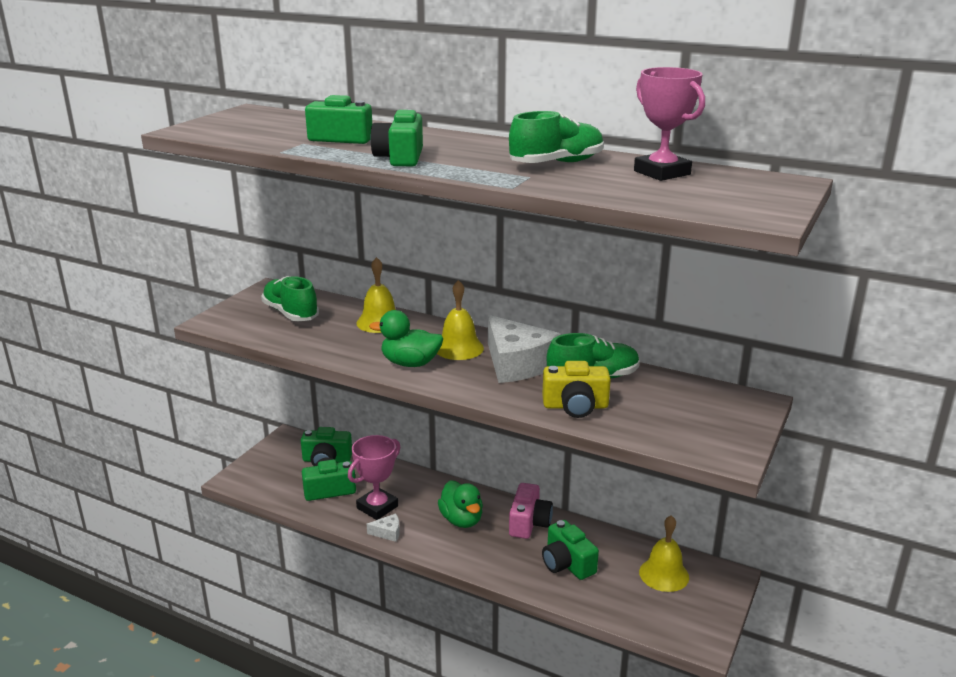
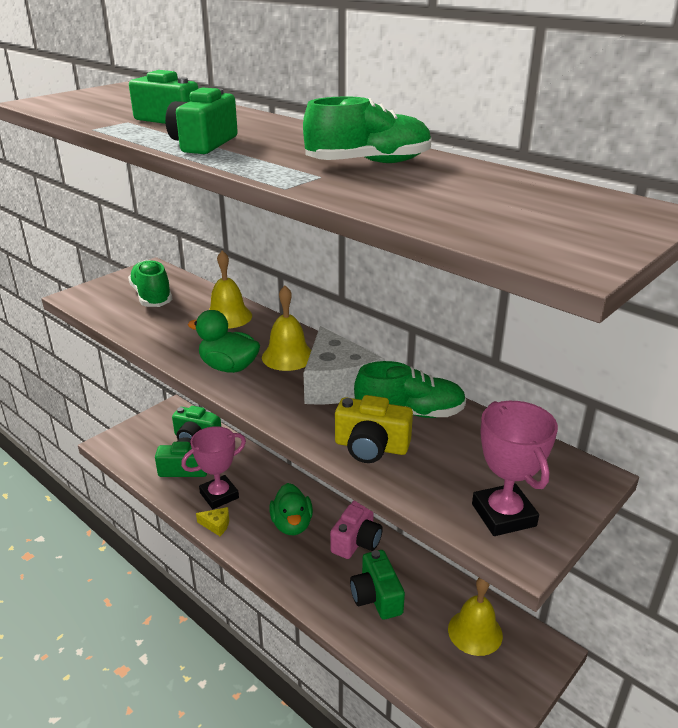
camera: 15 degrees right, 5 degrees up
white cheese [367,513,400,542] -> yellow cheese [196,507,229,536]
pink trophy [634,67,705,181] -> pink trophy moved to [472,401,558,536]

